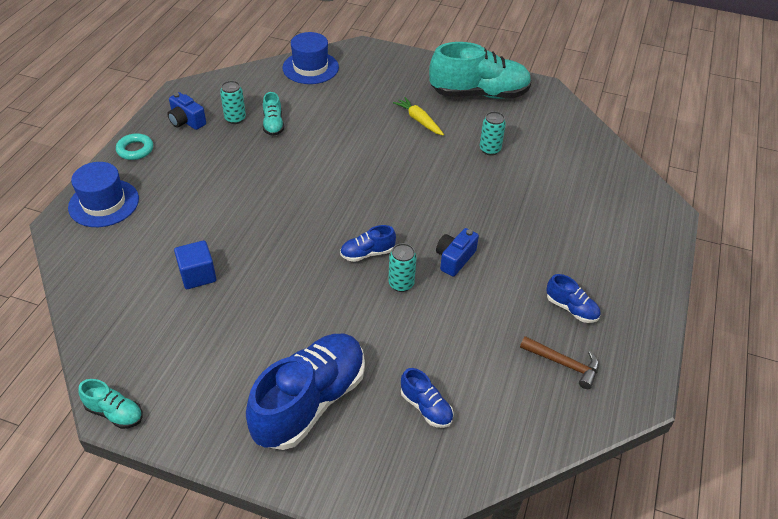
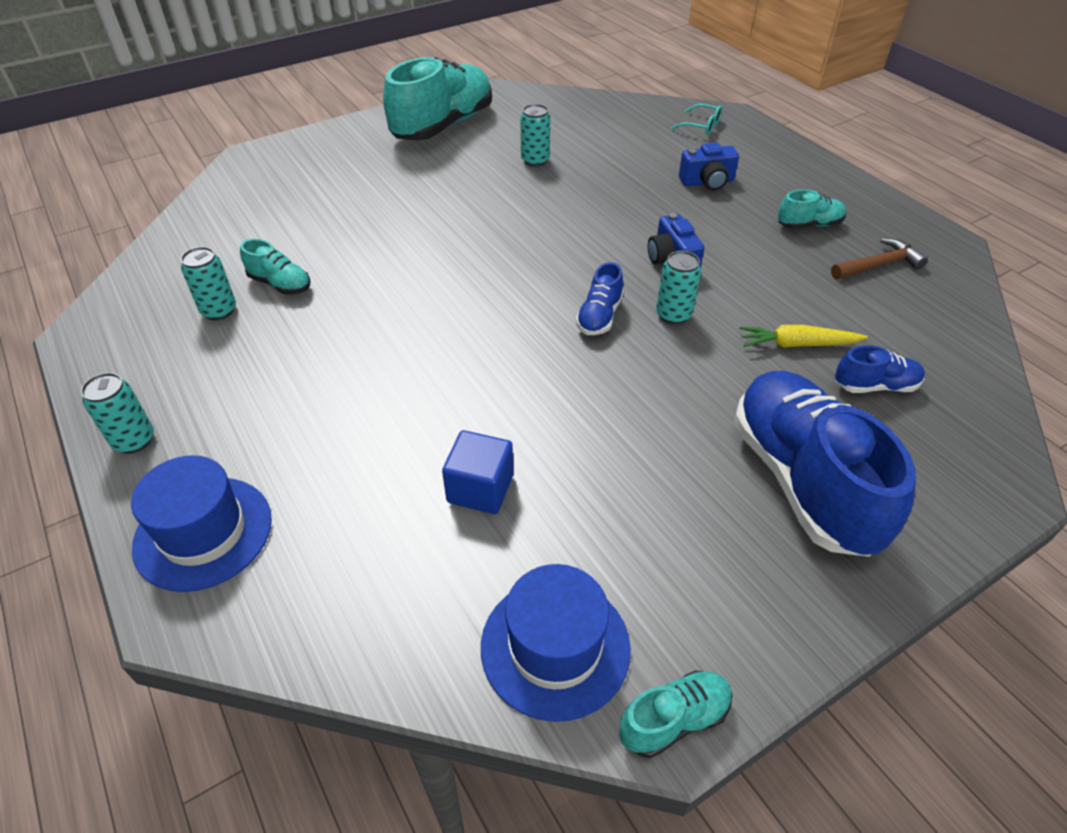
camera: 50 degrees left, 0 degrees up
turquoise ring [116,133,153,160] -> turquoise can [81,373,154,454]
blue camera [168,92,206,130] -> blue camera moved to [679,142,739,191]
blue hat [282,32,339,84] -> blue hat moved to [481,564,631,722]
yellow carrot [393,97,444,136] -> yellow carrot moved to [739,325,868,348]
blue shoe [546,274,600,323] -> turquoise shoe [778,189,846,229]
none -> turquoise glasses [671,104,722,135]

